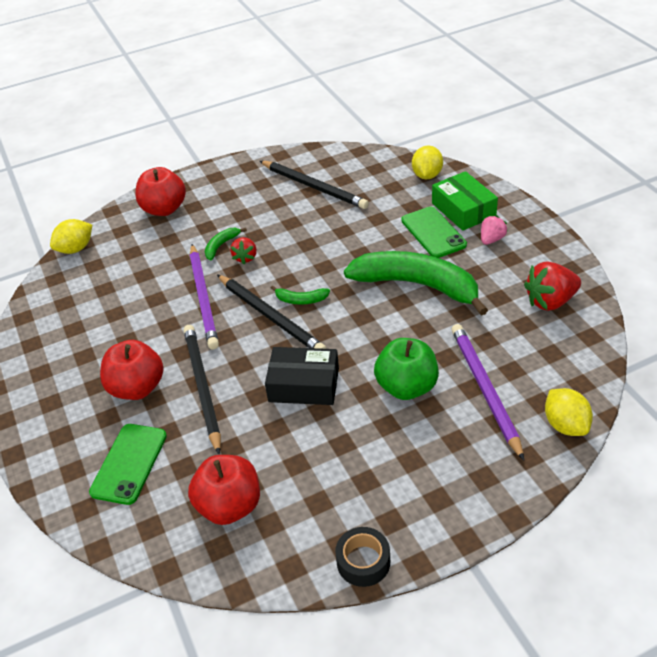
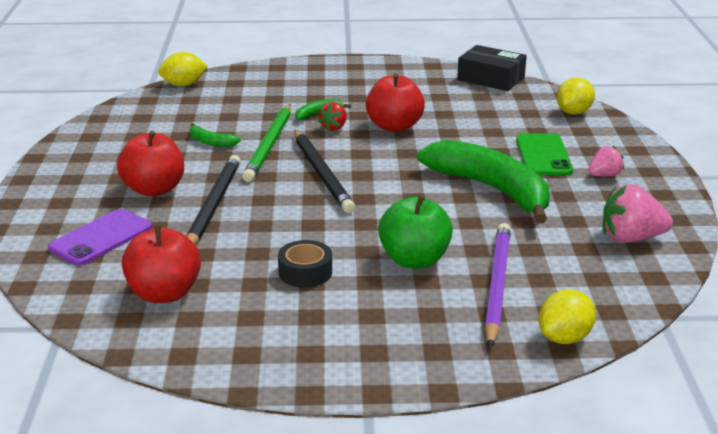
camera: 20 degrees right, 15 degrees down
green phone [89,424,167,505] -> purple phone [48,209,152,266]
red apple [135,167,186,216] -> red apple moved to [366,74,425,132]
purple pencil [190,244,219,349] -> green pencil [242,104,291,182]
black pencil [260,161,369,209] -> none
black box [265,347,339,405] -> black box moved to [457,45,527,91]
green banana [271,285,330,305] -> green banana moved to [190,123,241,147]
black tape [335,527,390,587] -> black tape moved to [278,240,332,288]
green box [432,171,498,231] -> none
red strawberry [524,261,581,311] -> pink strawberry [603,184,673,243]
yellow lemon [545,388,593,436] -> yellow lemon turned 45 degrees clockwise [539,289,596,344]

